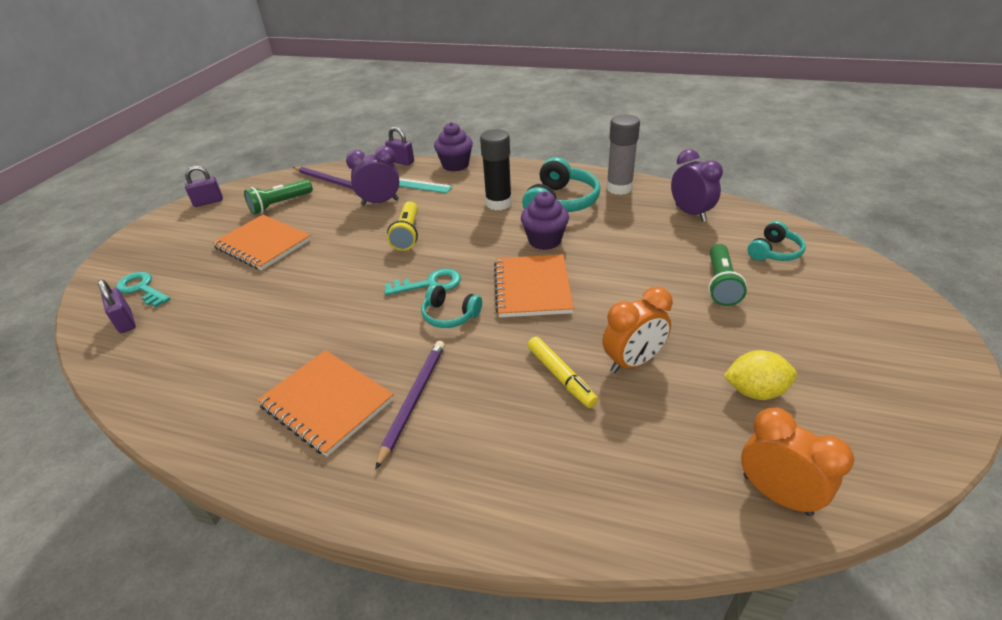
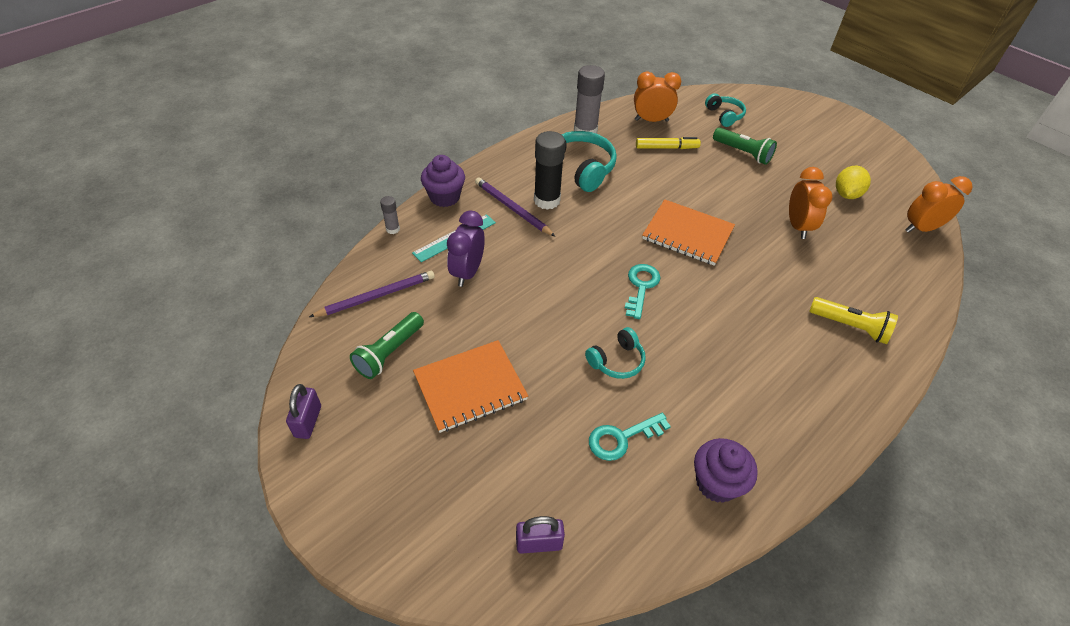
camera: 65 degrees left, 10 degrees up
turquoise key [116,272,171,307] -> turquoise key moved to [589,413,671,461]
green flashlight [244,179,313,215] -> green flashlight turned 45 degrees clockwise [350,312,424,379]
orange notebook [257,350,394,457] -> none
purple pencil [375,341,445,470] -> purple pencil moved to [475,177,556,237]
purple padlock [385,127,414,166] -> grey glue stick [380,196,400,234]
yellow flashlight [387,201,418,251] -> yellow flashlight moved to [810,297,898,344]
turquoise headphones [421,284,482,328] -> turquoise headphones moved to [585,327,646,379]
purple cupcake [521,191,569,250] -> purple cupcake moved to [694,438,758,503]
yellow marker [527,337,598,408] -> yellow marker moved to [636,137,701,149]
purple clock [671,149,723,222] -> orange clock [634,71,681,122]

